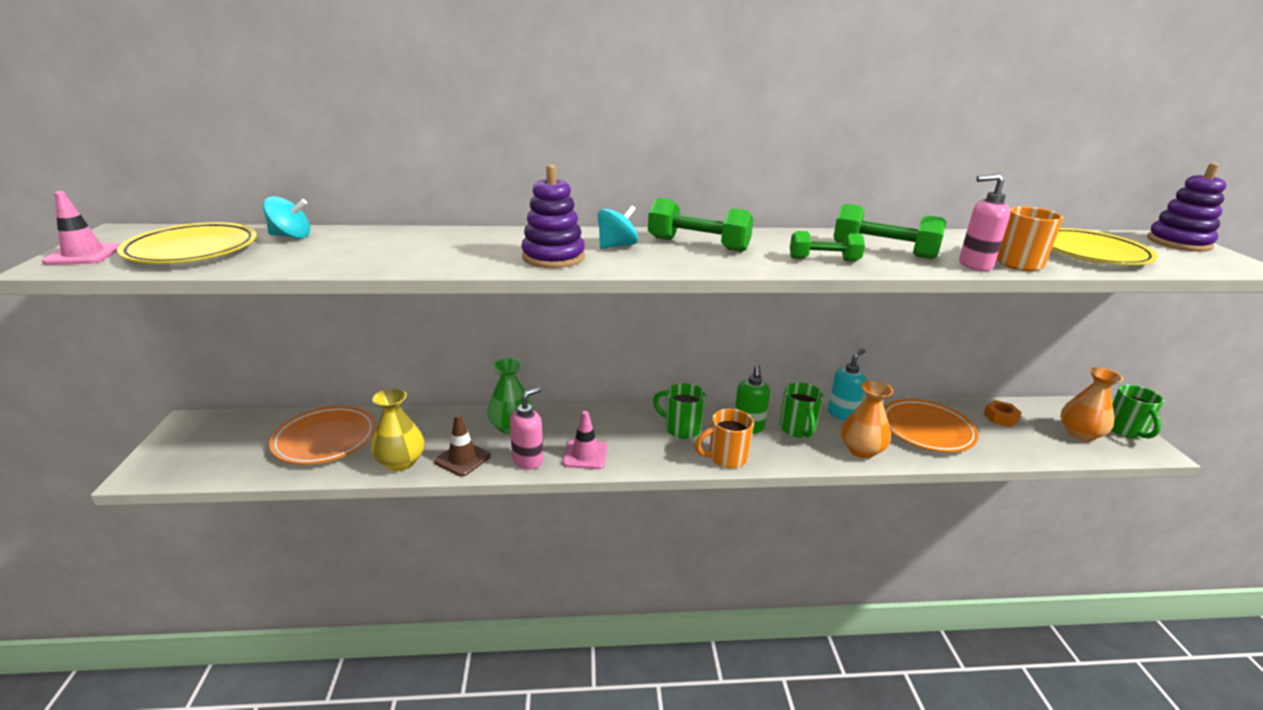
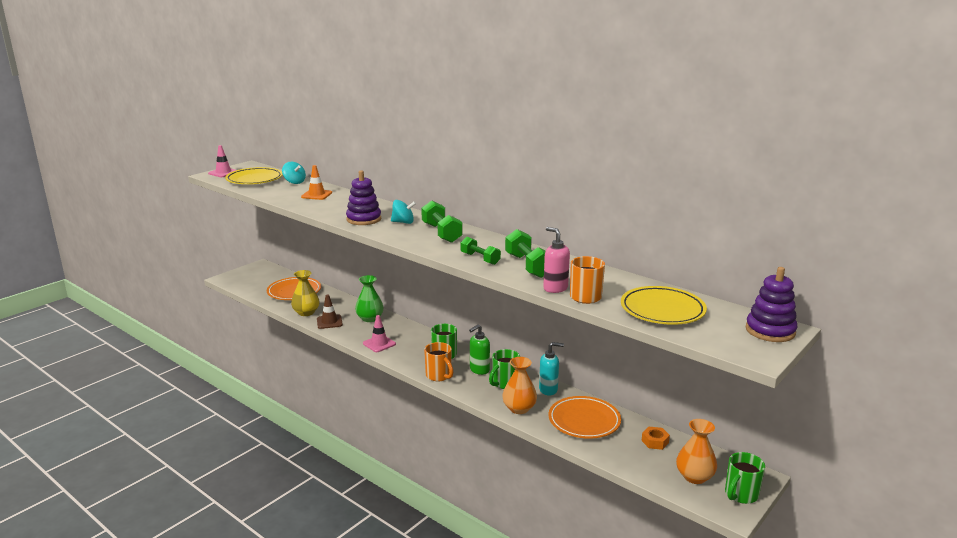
camera: 45 degrees right, 5 degrees down
pink soap dispenser [510,387,543,469] -> none
orange mug [695,409,754,468] -> orange mug turned 150 degrees counterclockwise [424,342,453,381]
none -> orange traffic cone [301,165,332,200]

